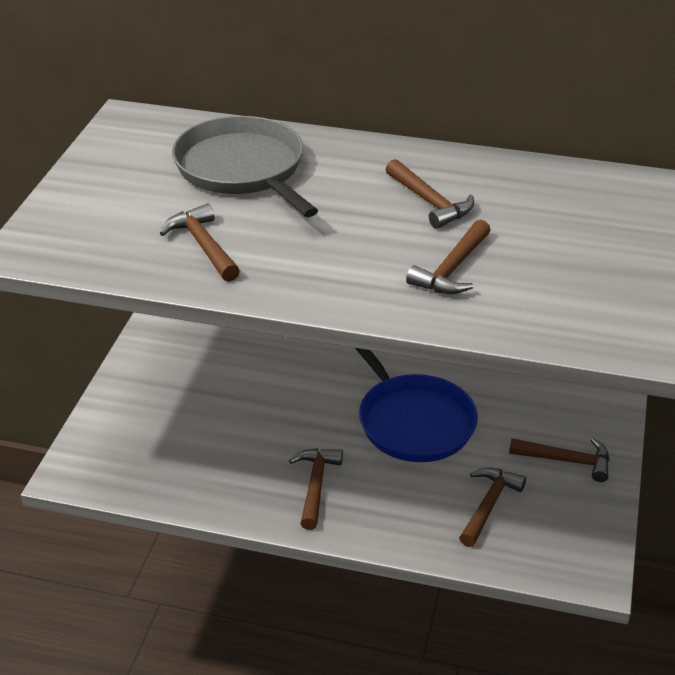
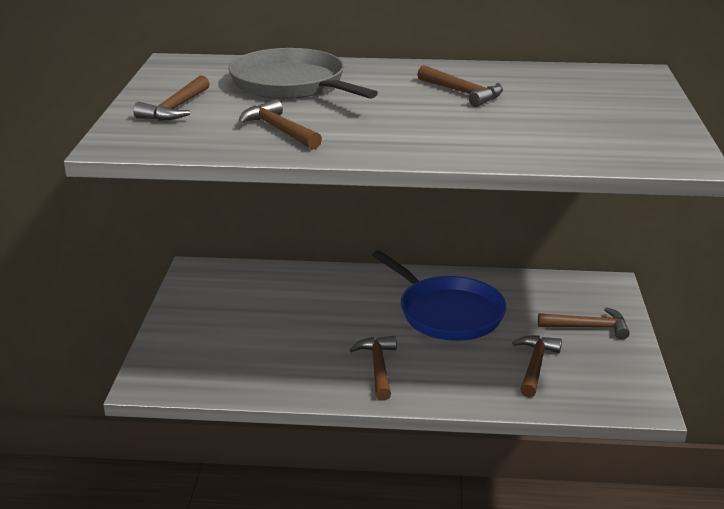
camera: 10 degrees left, 10 degrees down
brown hammer [406,219,491,294] -> brown hammer moved to [133,75,210,121]

